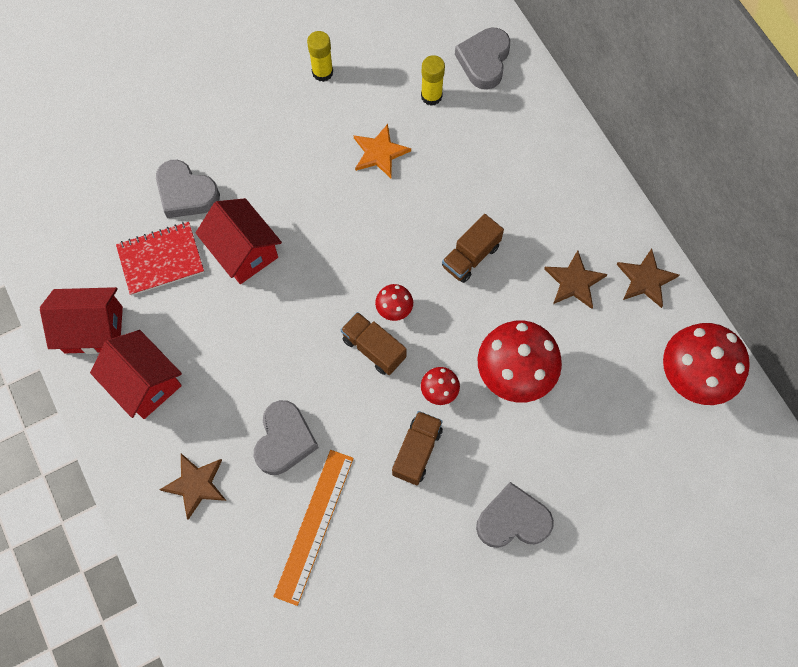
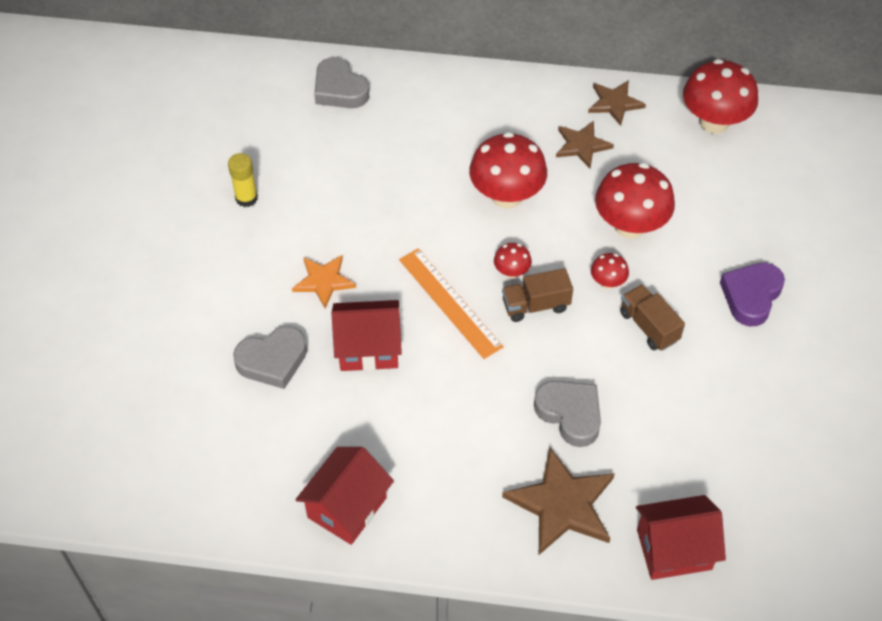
camera: 55 degrees left, 15 degrees down
red house [90,330,182,419] -> red house moved to [636,495,726,580]
red notebook [116,222,204,296] -> none
brown star [159,453,226,520] -> brown star [502,446,615,555], size x1.62
orange ruler [273,450,354,606] -> orange ruler moved to [399,249,503,359]
orange star [354,124,411,178] -> orange star moved to [292,255,356,308]
yellow glue stick [421,55,445,106] -> none
brown truck [442,214,504,283] -> red mushroom [469,132,547,208]
grey heart [476,482,554,548] -> purple heart [720,263,785,326]

